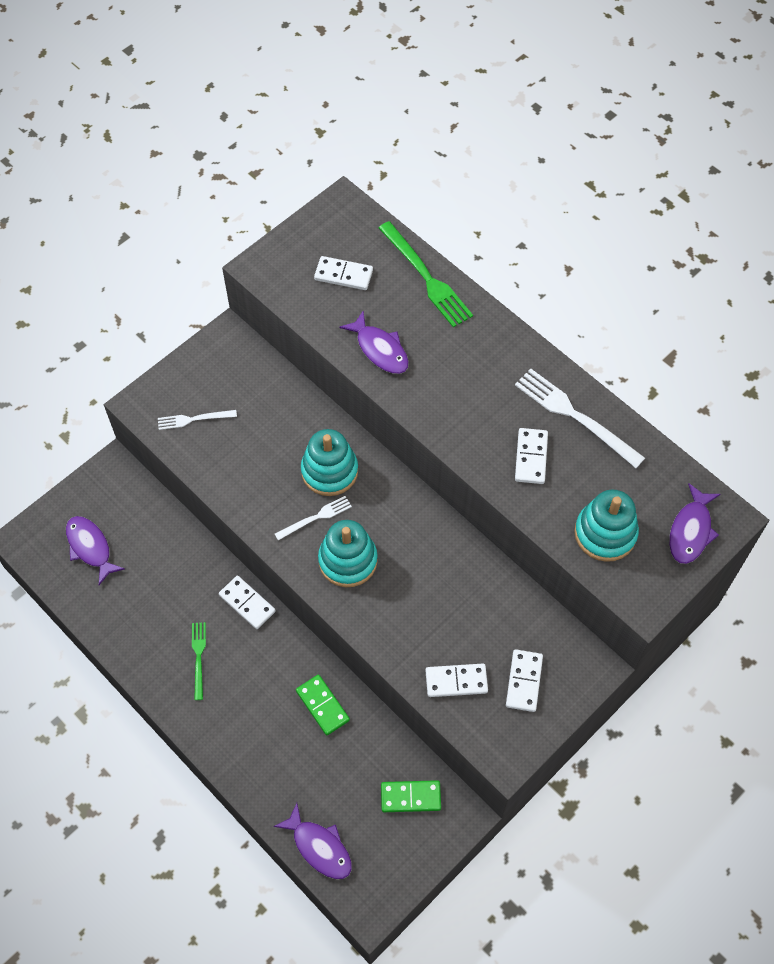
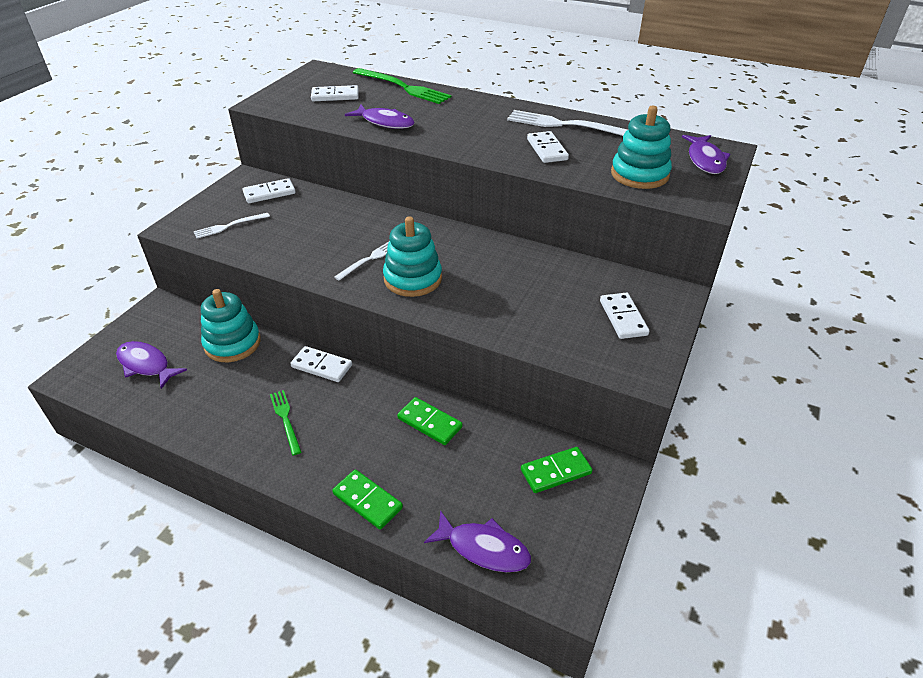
camera: 20 degrees left, 20 degrees down
turquoise stacking toy [301,429,358,496] -> turquoise stacking toy moved to [201,289,261,362]
white domino [425,664,488,697] -> white domino moved to [243,178,296,203]
none -> green domino [332,469,403,530]

